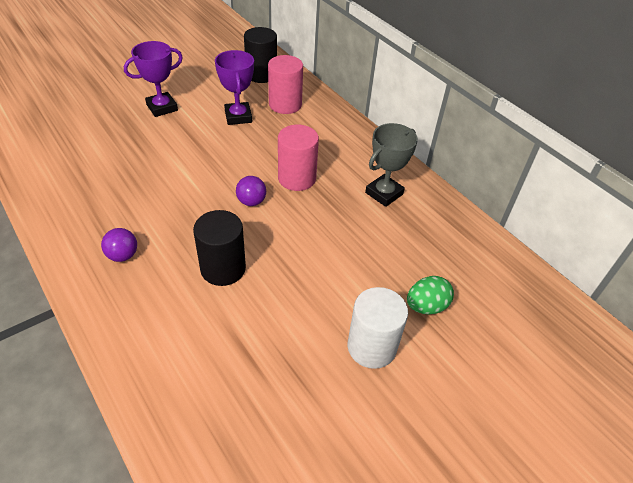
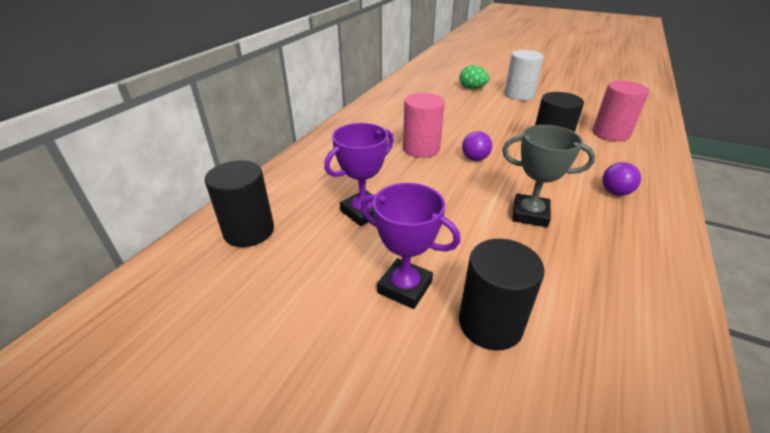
camera: 115 degrees left, 10 degrees down
pink cylinder [268,55,303,114] -> pink cylinder moved to [592,81,649,142]
grey trophy [365,123,418,207] -> grey trophy moved to [502,125,595,227]
none -> black cylinder [459,239,545,351]

